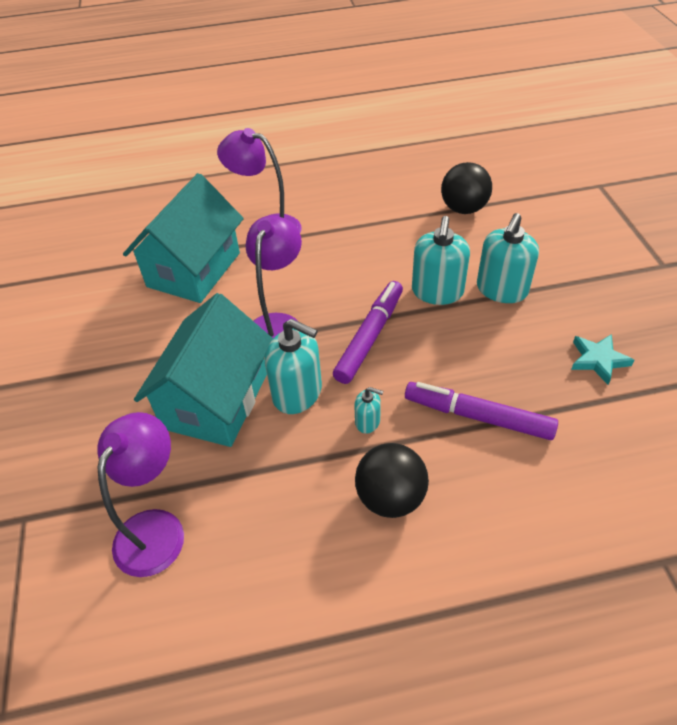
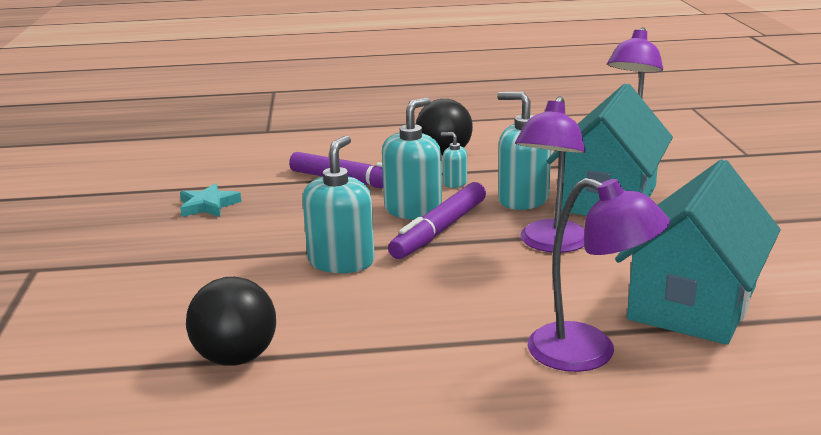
camera: 175 degrees left, 25 degrees down
turquoise soap dispenser [477,213,539,303] -> turquoise soap dispenser moved to [382,97,442,220]

